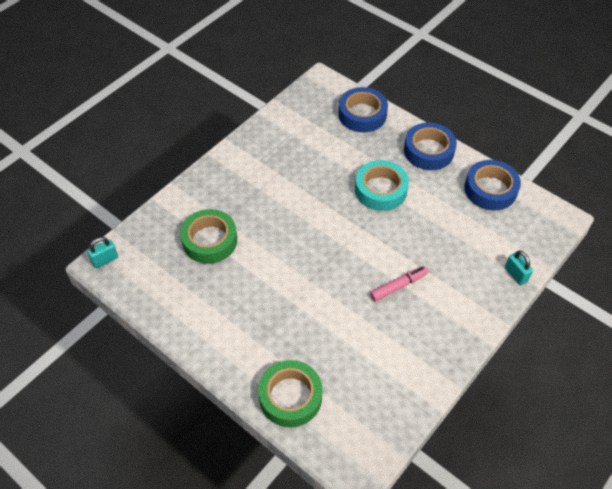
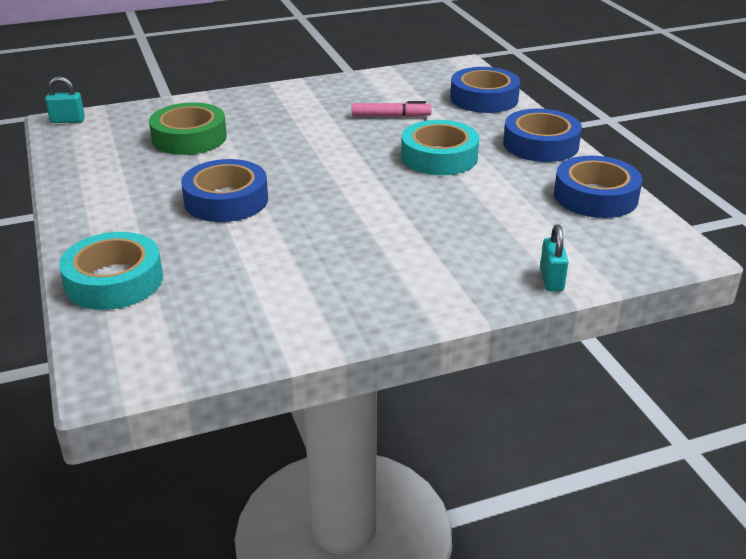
camera: 30 degrees right, 20 degrees down
green tape [258,360,323,427] -> turquoise tape [59,232,163,310]
pink marker [370,266,428,301] -> pink marker moved to [352,101,431,117]
none -> blue tape [181,159,268,222]

